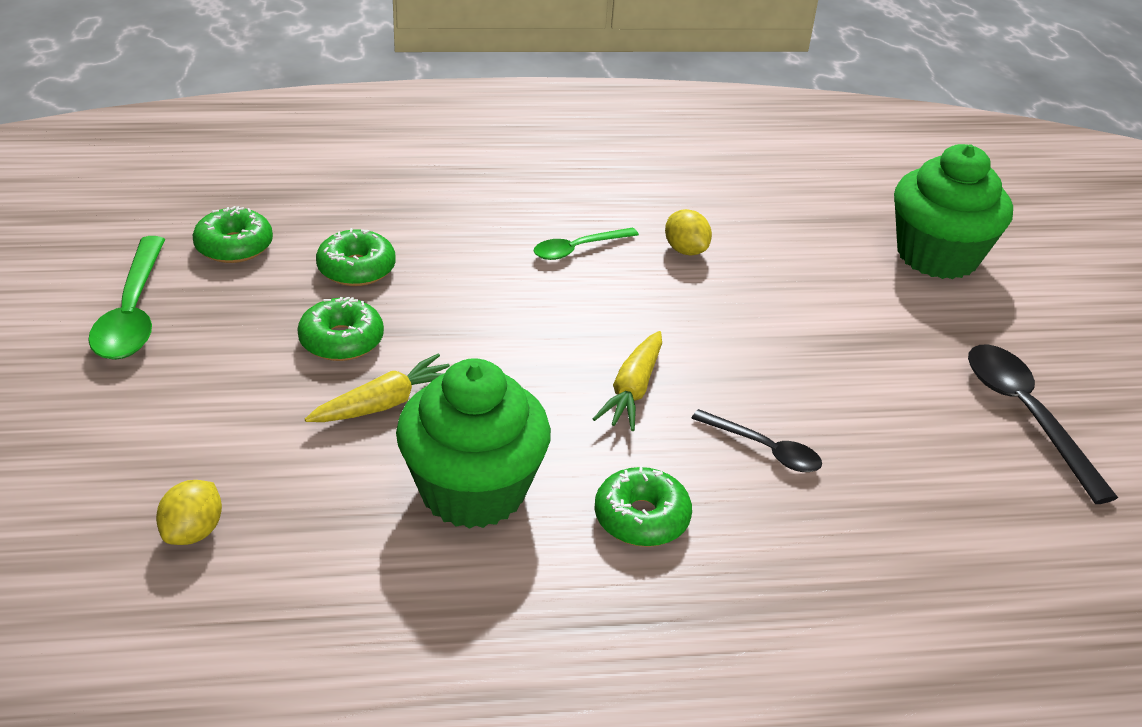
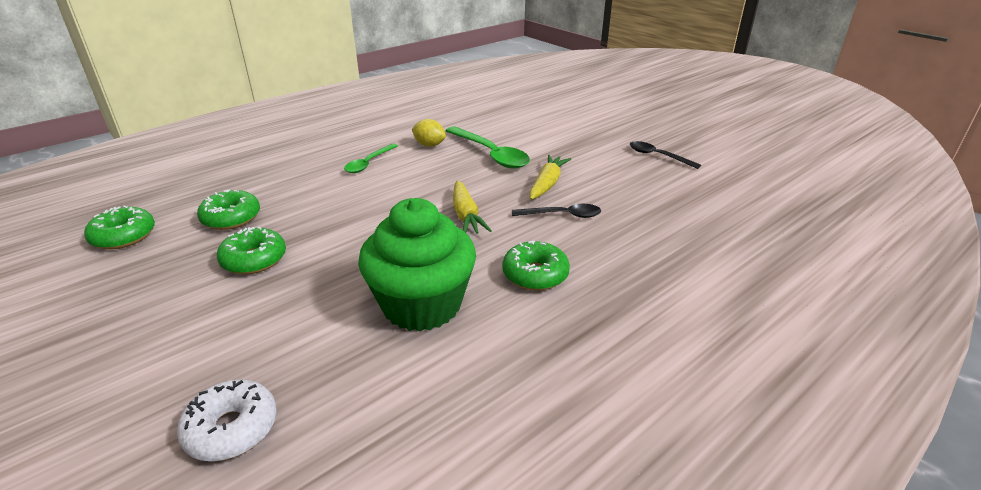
camera: 30 degrees left, 5 degrees down
green spoon [88,236,165,360] -> green spoon moved to [445,127,530,169]
yellow lemon [156,480,222,545] -> white donut [177,379,277,461]
yellow carrot [305,353,450,422] -> yellow carrot moved to [530,155,571,200]
green cupcake [894,144,1013,279] -> none
black spoon [968,345,1118,504] -> black spoon [630,141,701,169], size x0.60

